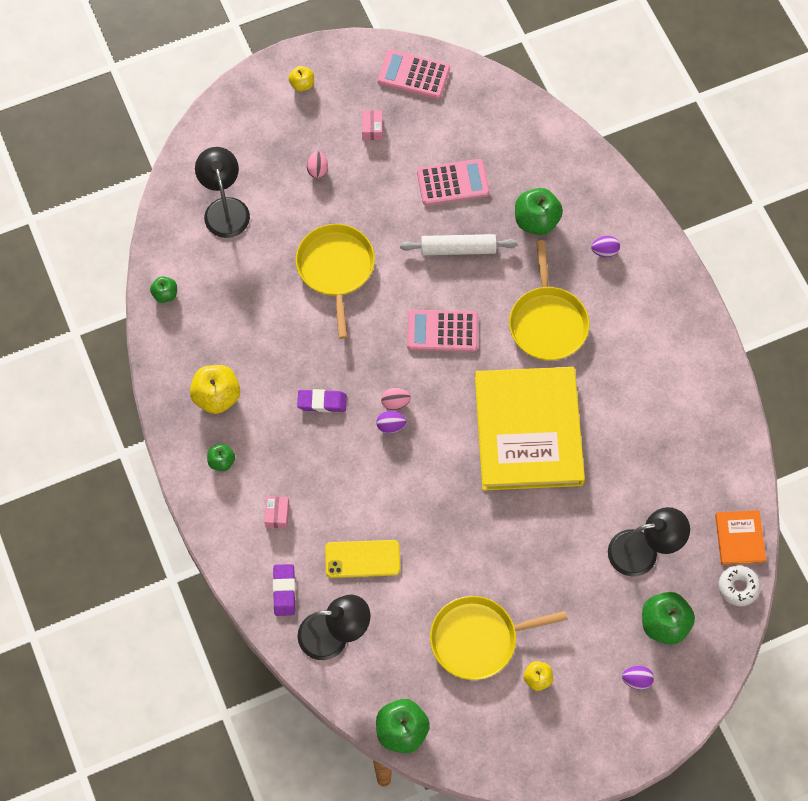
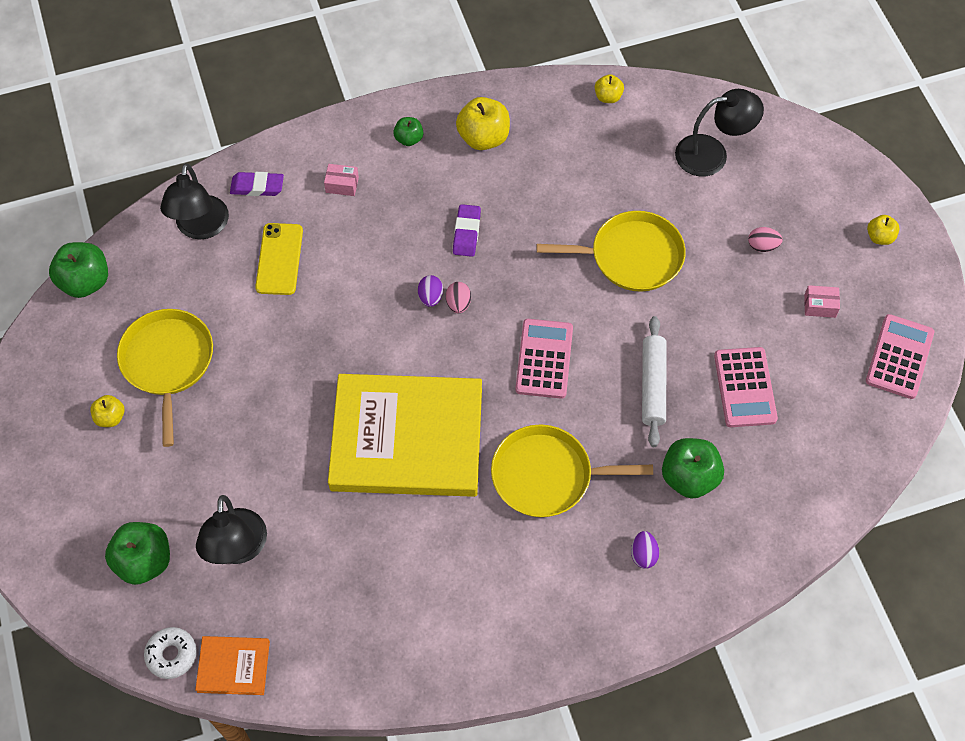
camera: 95 degrees right, 5 degrees down
green apple [150,276,177,303] -> yellow apple [595,74,624,103]
purple egg [622,666,654,690] -> none

